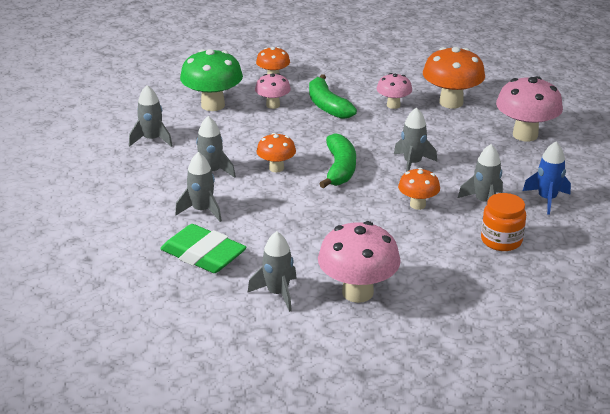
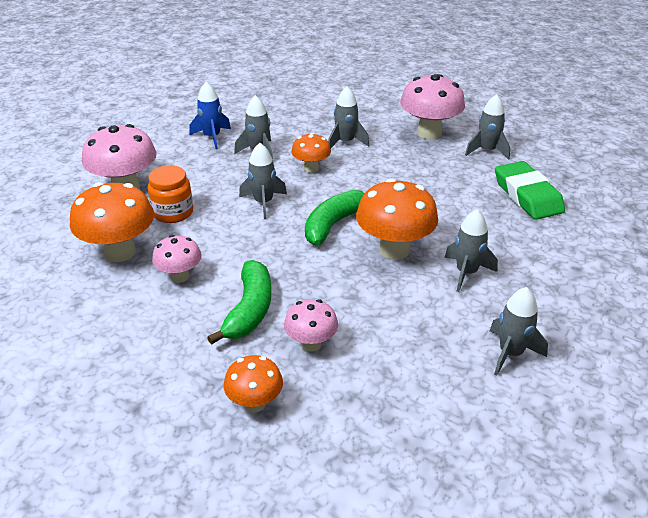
camera: 145 degrees left, 5 degrees up
grey rocket [175,152,222,222] -> grey rocket moved to [328,86,369,149]
green mushroom [180,49,243,111] -> none
orange mushroom [256,133,296,172] -> orange mushroom [356,178,438,260], size x1.74
orange jar [481,193,526,251] -> orange jar moved to [148,165,193,223]

